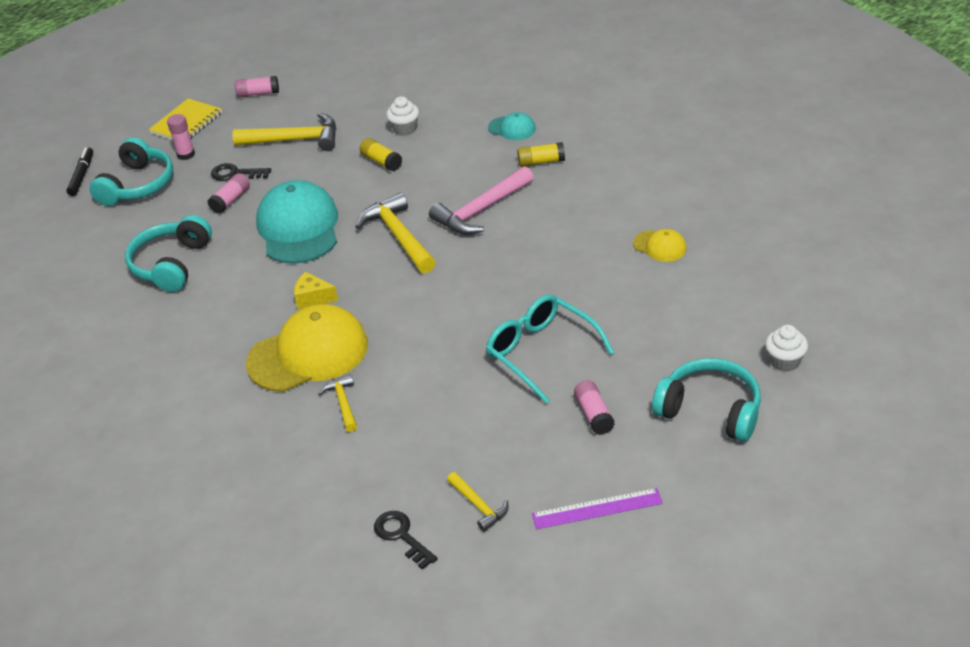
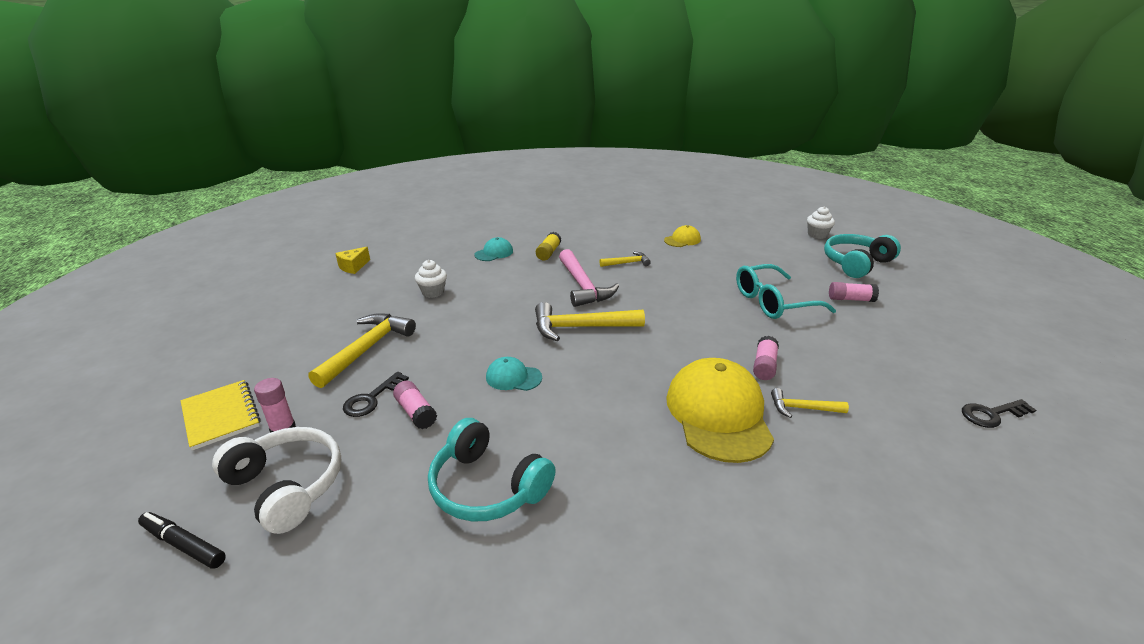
camera: 70 degrees left, 10 degrees down
turquoise headphones [89,137,173,206] -> white headphones [212,427,341,534]
pink glue stick [235,76,279,97] -> pink glue stick moved to [753,336,779,380]
turquoise cap [256,180,338,264] -> turquoise cap [486,357,542,391], size x0.47
yellow cheese [294,272,338,309] -> yellow cheese moved to [335,247,370,274]
yellow glue stick [360,138,402,171] -> none
yellow hammer [447,472,509,532] -> yellow hammer moved to [599,252,651,267]
purple ruler [532,488,663,529] -> none

